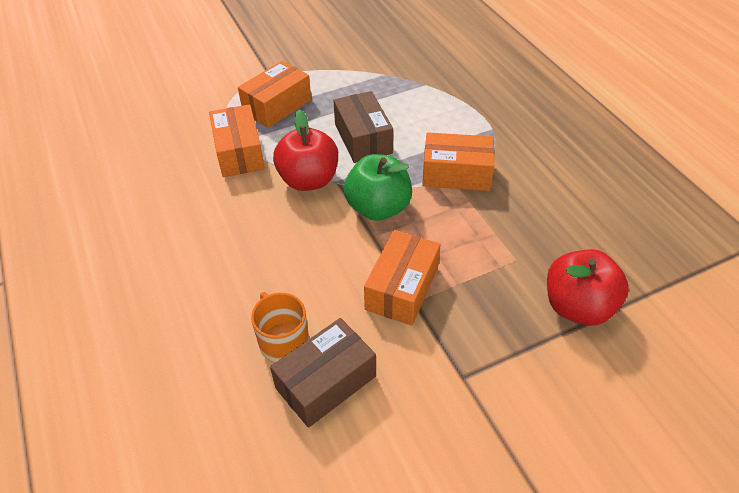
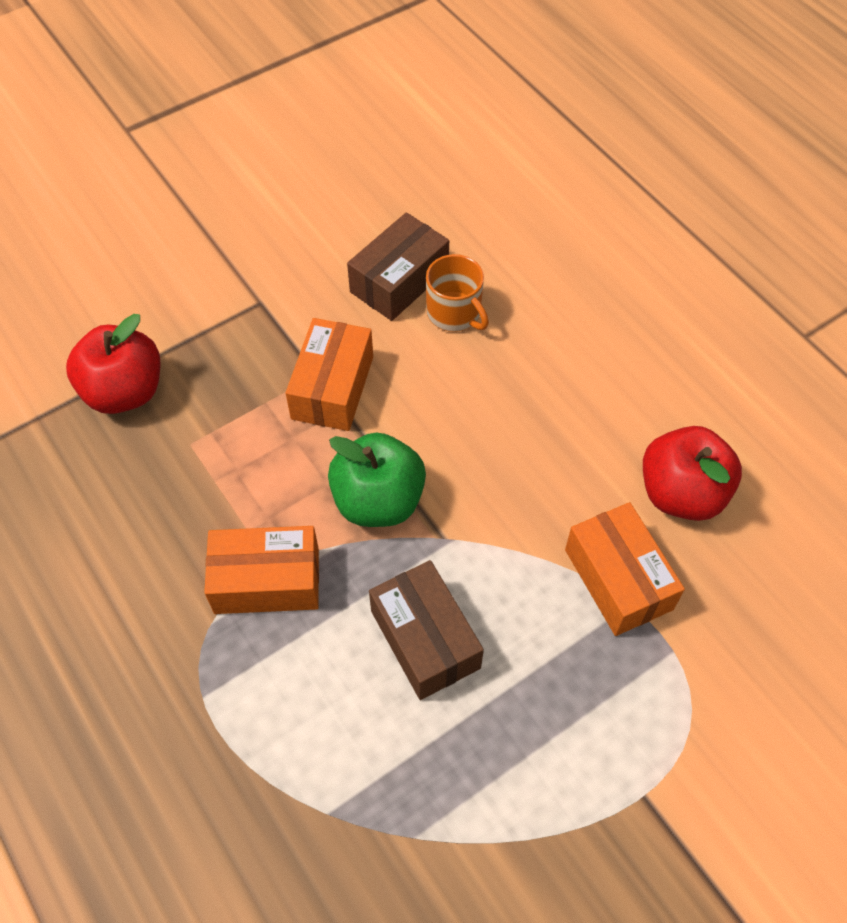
camera: 170 degrees right, 10 degrees up
orange box [238,61,311,128] -> none
red apple [273,109,338,191] -> red apple moved to [643,426,742,521]

